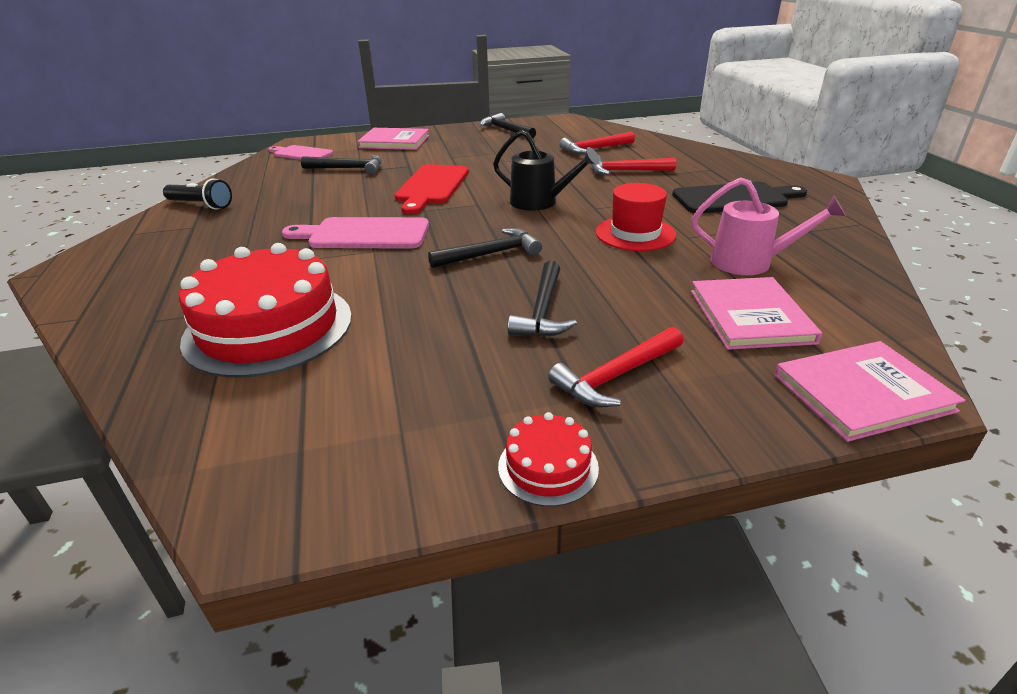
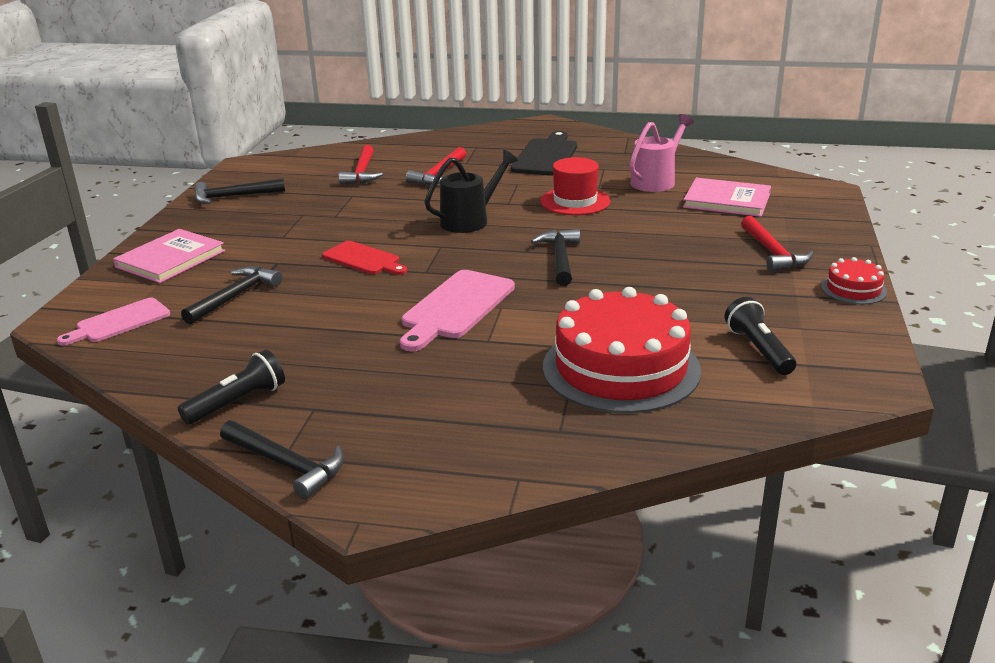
camera: 65 degrees left, 5 degrees down
red cutting board [395,164,469,214] -> red cutting board [322,241,407,275], size x0.66
black hammer [508,261,577,337] -> black hammer moved to [220,420,344,499]
pink book [775,341,965,442] -> none
none -> black flashlight [725,297,796,375]

